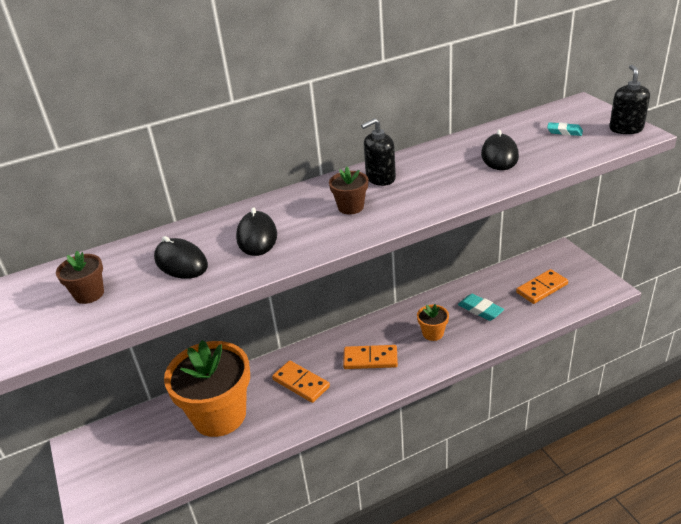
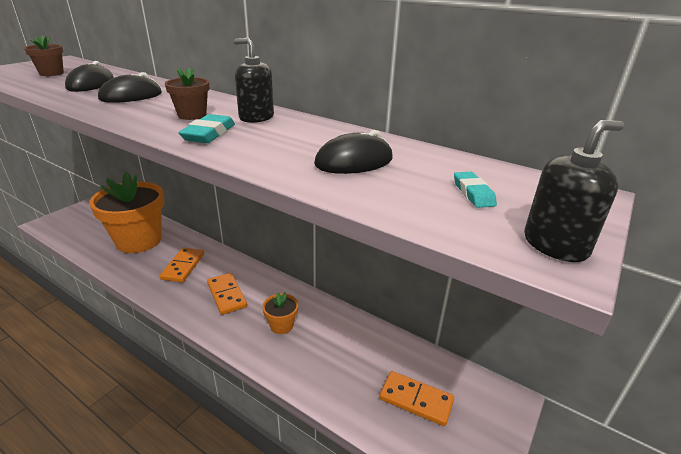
camera: 55 degrees right, 5 degrees down
turquoise eraser [458,294,504,321] -> turquoise eraser moved to [178,114,235,143]

